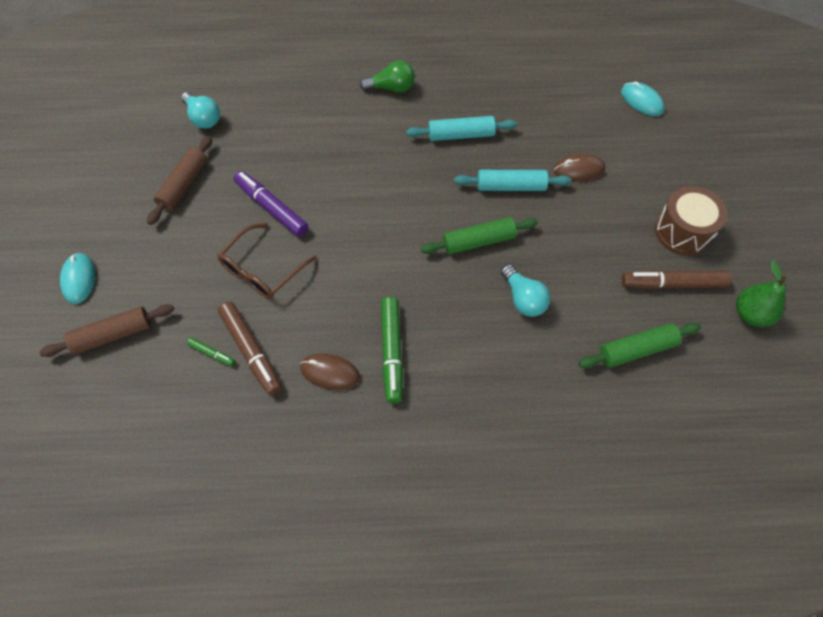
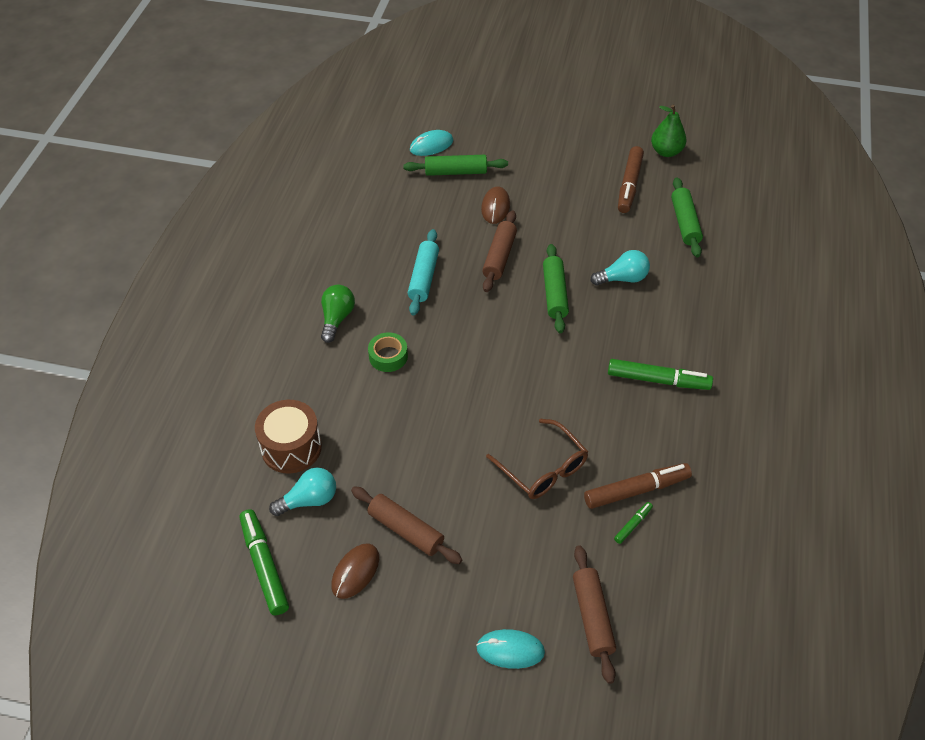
camera: 75 degrees left, 10 degrees down
purple marker [234,171,309,237] -> none
brown mouse [300,354,360,390] -> brown mouse moved to [331,543,379,599]
turquoise rolling pin [454,170,571,191] -> brown rolling pin [482,210,517,292]
brown drum [655,186,727,256] -> brown drum moved to [255,400,322,474]
none -> green marker [240,509,289,615]
none -> green tape [368,332,408,372]
none -> green rolling pin [403,155,508,176]

